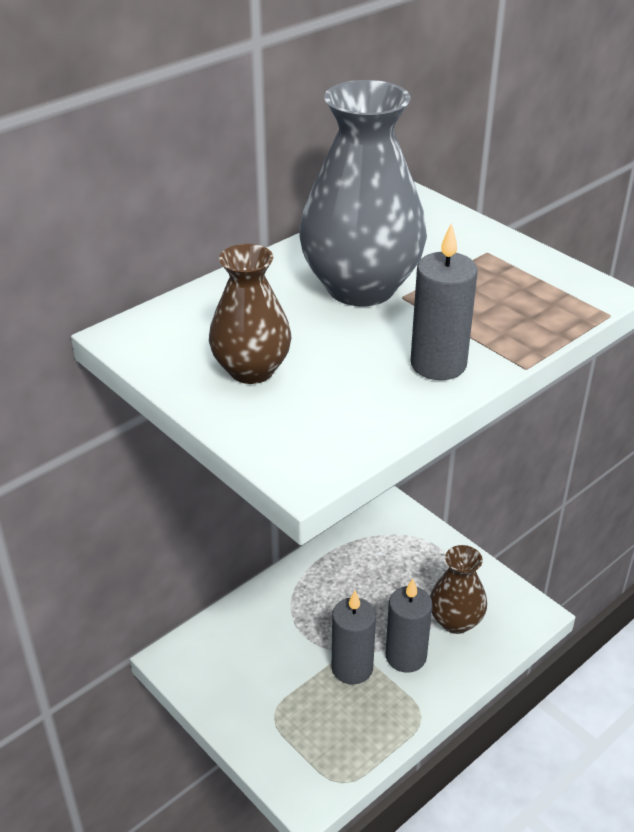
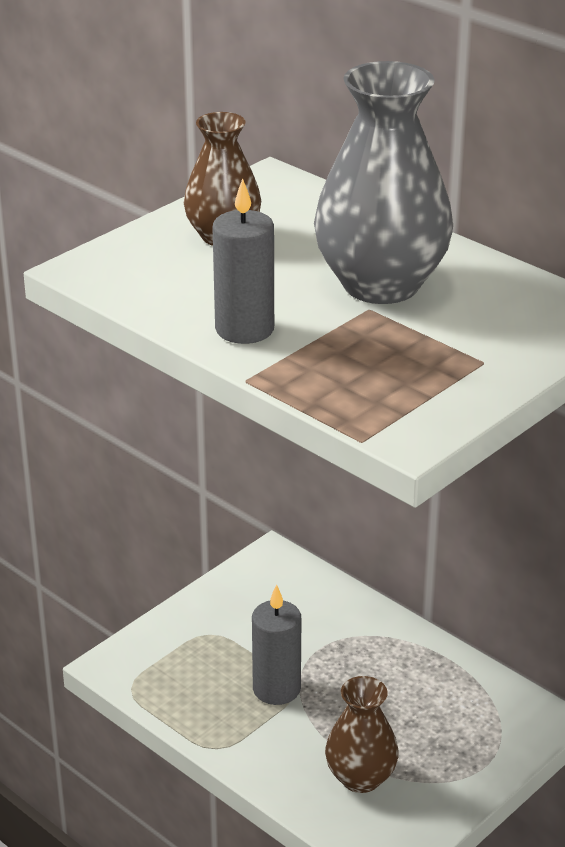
camera: 85 degrees right, 5 degrees down
grey candle [386,579,433,672] -> none

